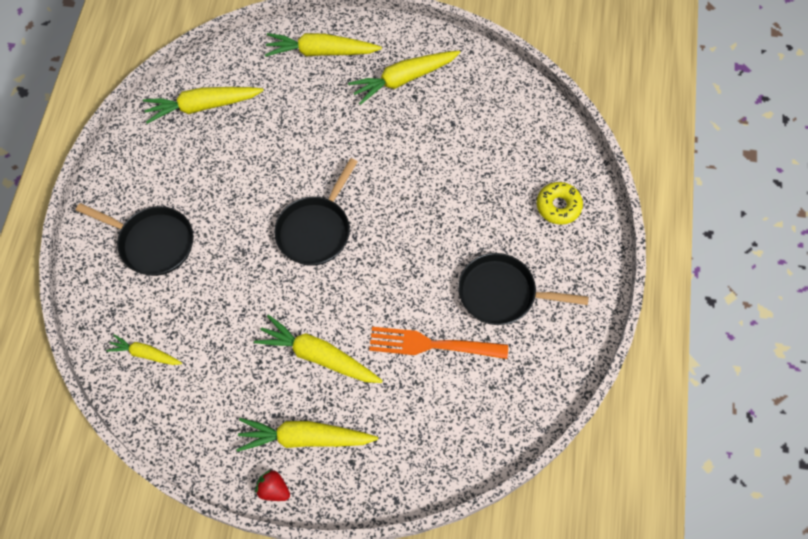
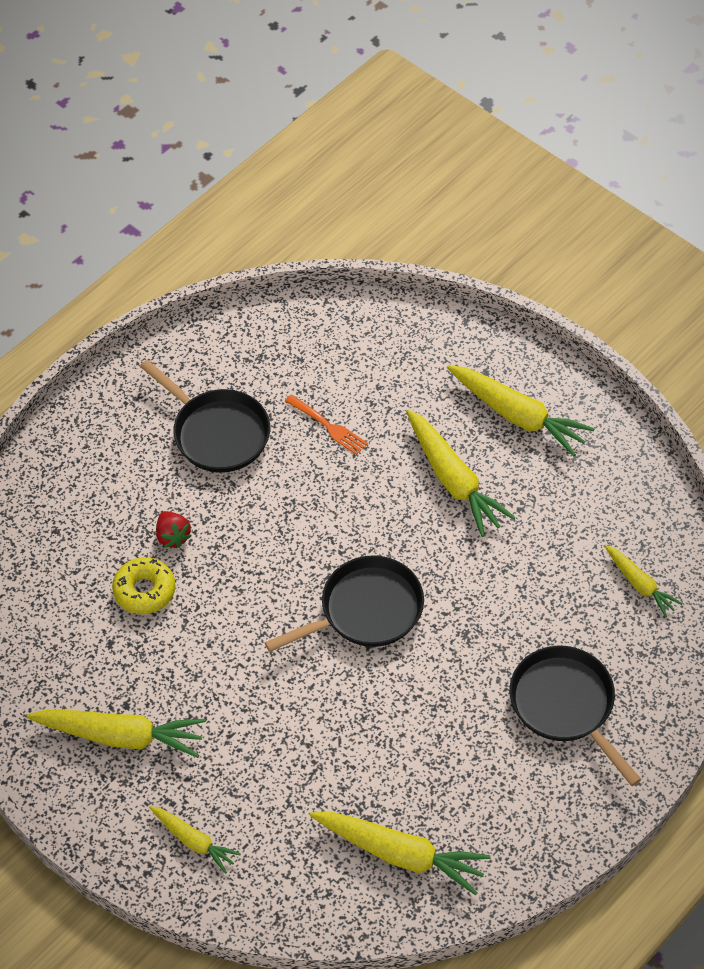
camera: 145 degrees left, 10 degrees down
red strawberry [255,470,290,501] -> red strawberry moved to [156,511,191,548]
yellow carrot [265,33,382,57] -> yellow carrot [149,806,241,874], size x0.58
orange fork [369,327,508,359] -> orange fork [285,395,368,455], size x0.58
yellow donut [537,182,583,225] -> yellow donut moved to [112,557,176,614]

